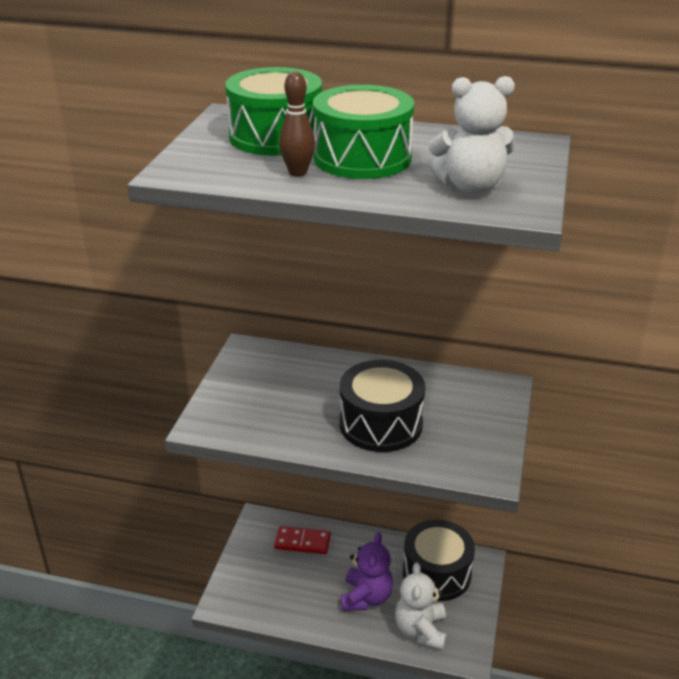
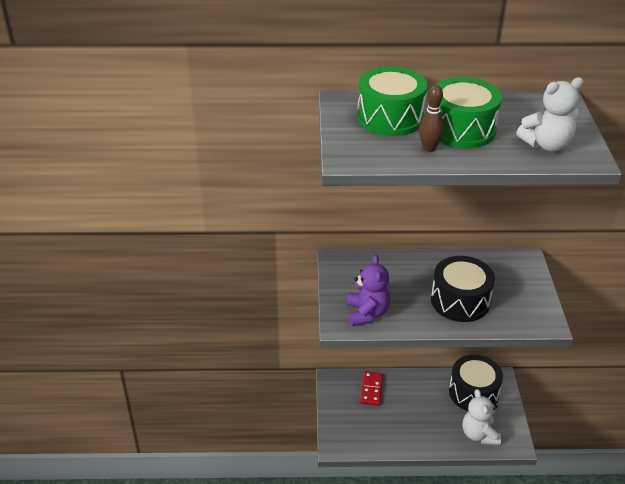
camera: 15 degrees left, 5 degrees up
red domino [274,526,331,554] -> red domino turned 75 degrees counterclockwise [360,371,383,406]
purple teddy bear [341,533,393,611] -> purple teddy bear moved to [347,255,390,327]

